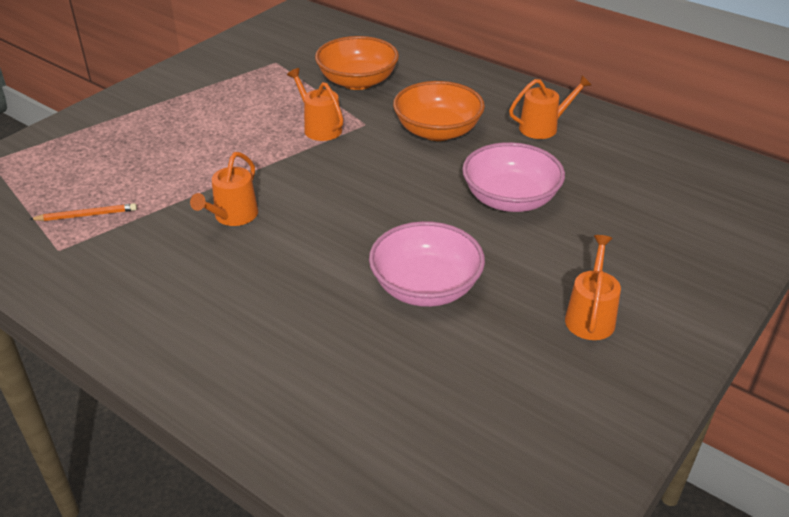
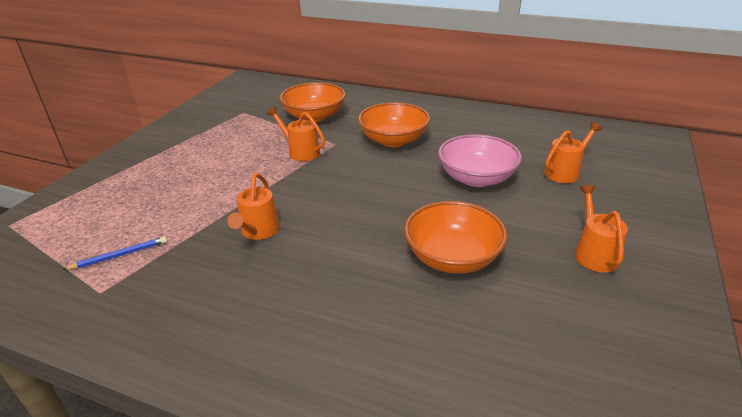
camera: 15 degrees left, 5 degrees down
orange pencil [30,203,137,221] -> blue pencil [62,236,167,270]
pink bowl [369,221,485,307] -> orange bowl [404,201,507,274]
orange watering can [509,75,592,139] -> orange watering can moved to [544,122,602,183]

